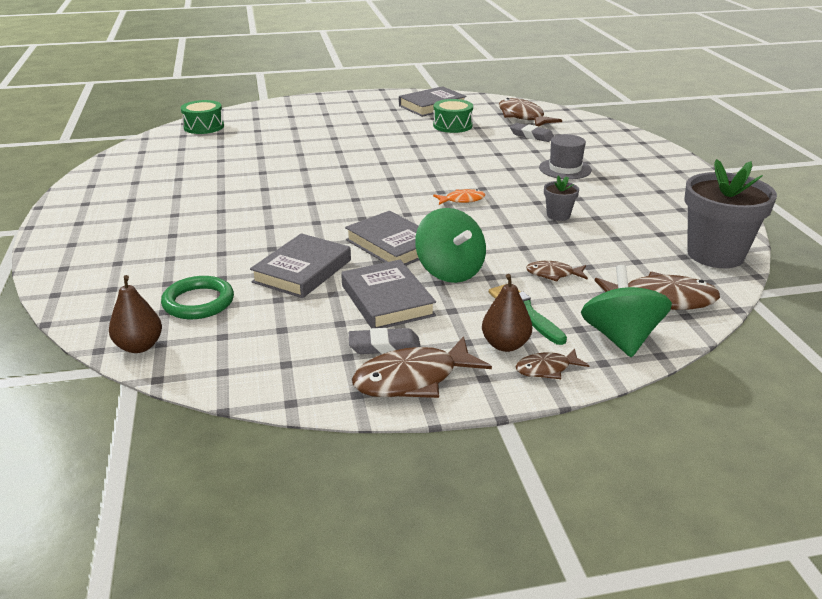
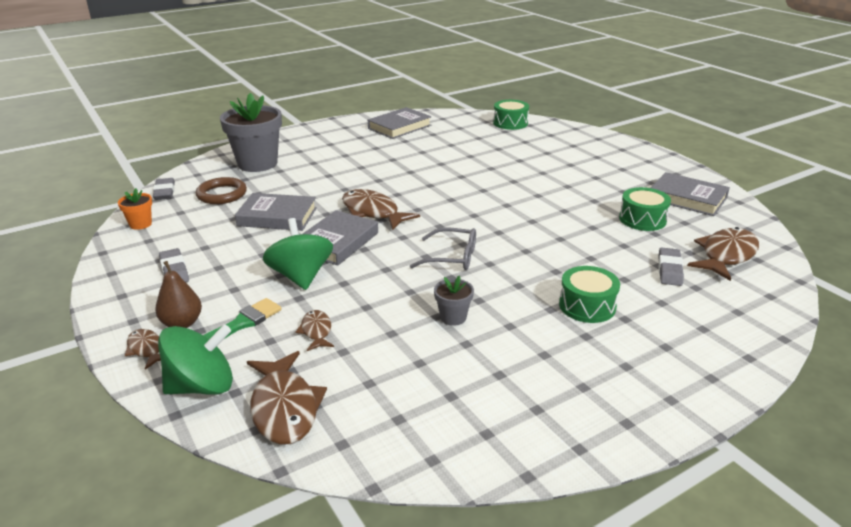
camera: 70 degrees right, 0 degrees up
brown pear [109,275,162,353] -> grey eraser [153,178,175,200]
green ring [161,276,234,319] -> brown ring [196,177,247,204]
grey book [341,260,436,328] -> grey book moved to [368,107,431,139]
brown fish [352,336,492,398] -> brown fish moved to [342,189,420,230]
green spinning top [415,208,486,283] -> green spinning top turned 120 degrees clockwise [263,218,333,290]
orange fish [433,189,485,205] -> grey glasses [410,227,476,270]
grey hat [539,134,592,179] -> green drum [559,266,620,323]
grey flower pot [684,159,777,268] -> grey flower pot moved to [220,93,282,172]
none -> orange flower pot [118,188,152,230]

